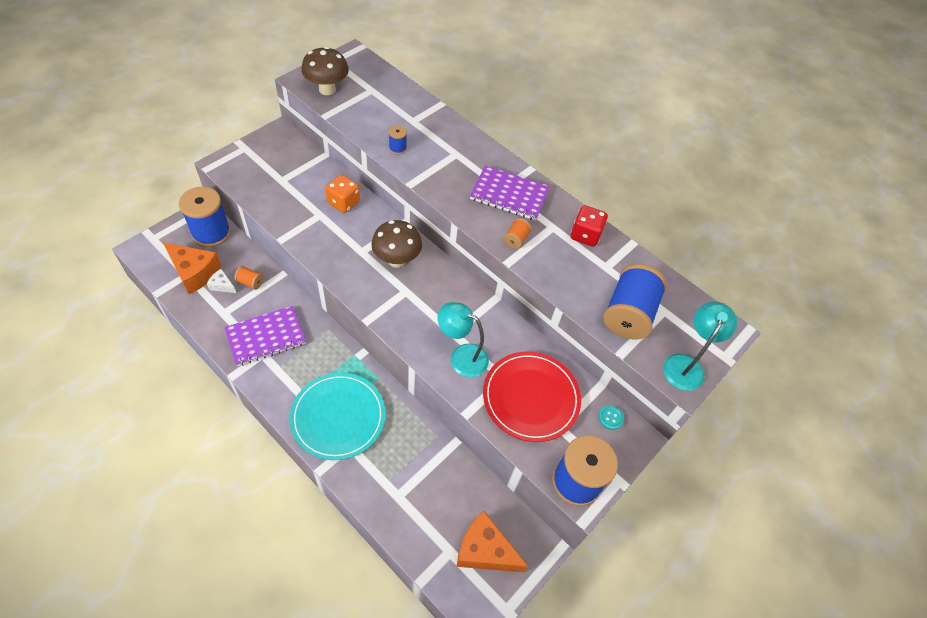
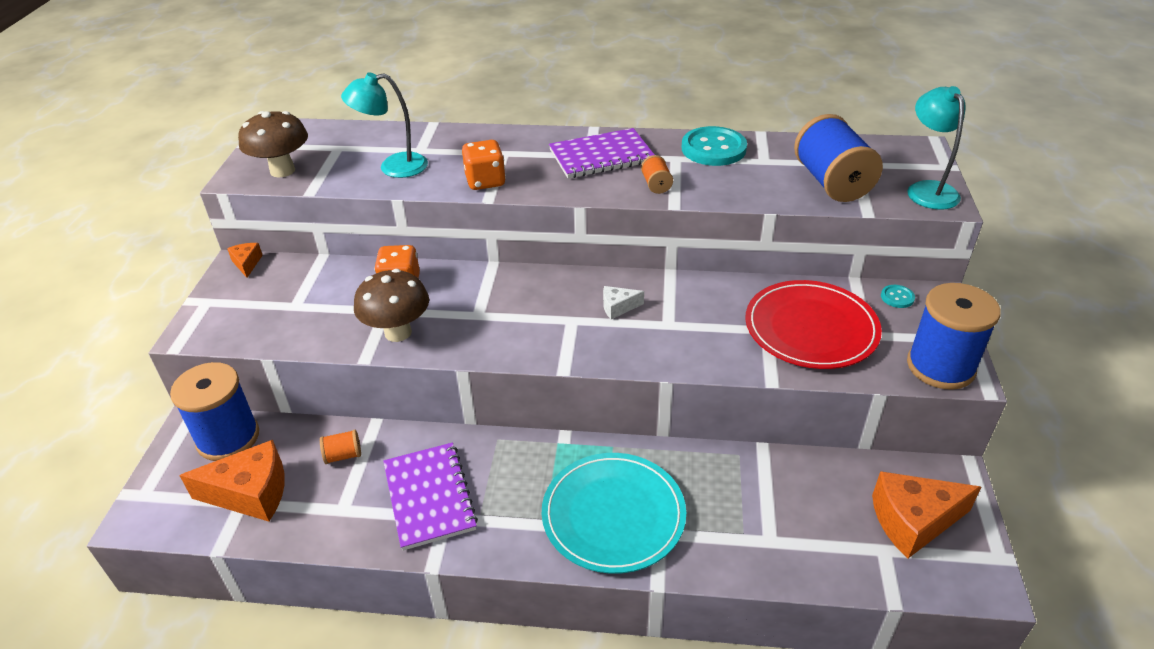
camera: 30 degrees left, 15 degrees down
white cheese [207,269,236,293] -> white cheese moved to [603,286,644,319]
purple notebook [224,306,306,366] -> purple notebook turned 45 degrees counterclockwise [383,442,478,551]
brown mushroom [371,220,422,267] -> brown mushroom moved to [354,269,429,342]
blue spool [389,125,407,155] -> none
turquoise lamp [438,302,489,377] -> turquoise lamp moved to [341,73,428,178]
red dice [571,205,608,247] -> turquoise button [682,126,747,166]
none -> orange cheese [227,243,263,278]
none -> orange dice [462,140,506,190]

